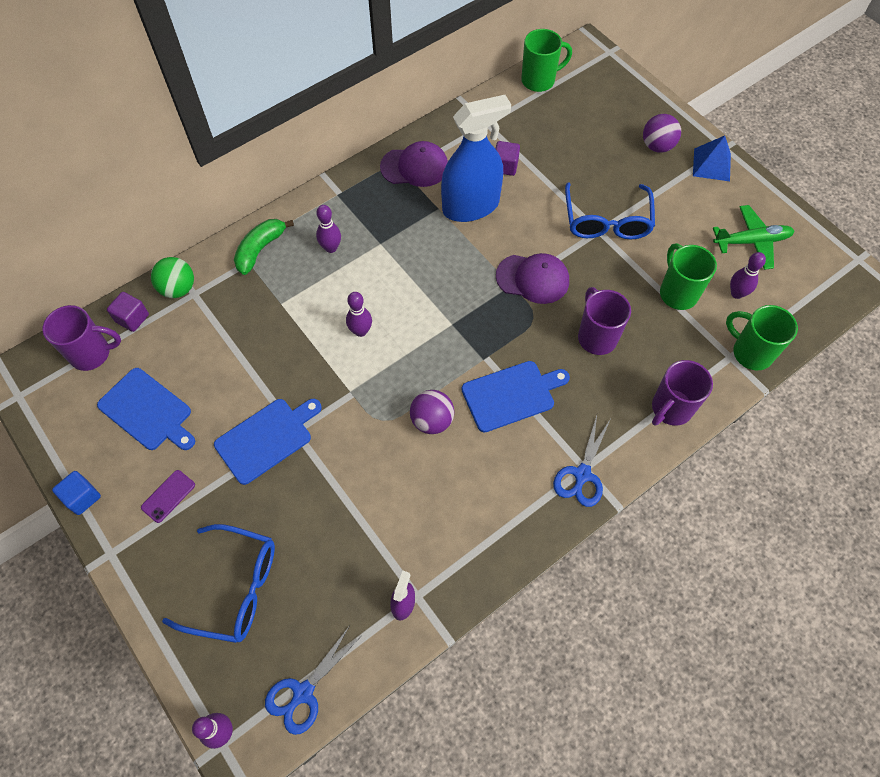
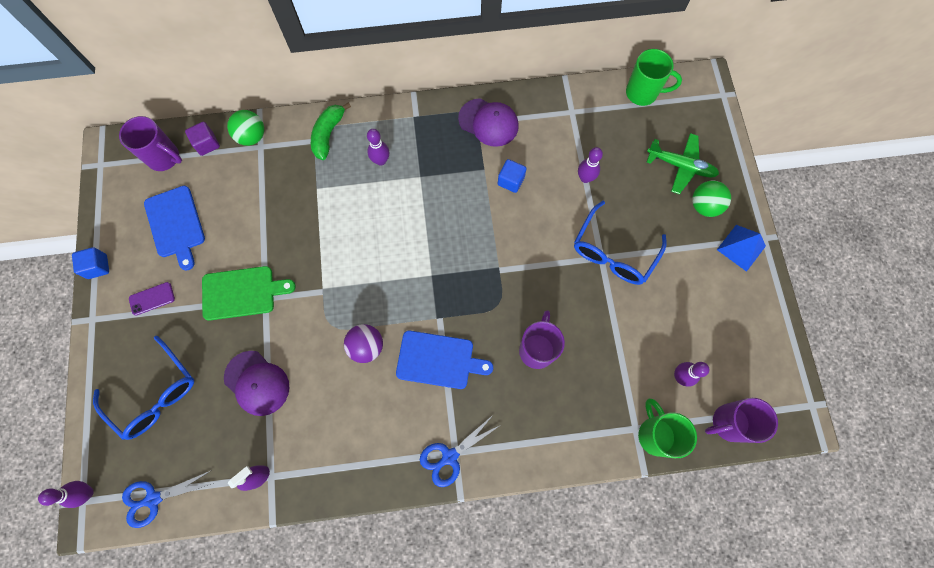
camera: 30 degrees right, 10 degrees up
blue cutting board [214,399,322,485] -> green cutting board [202,266,296,321]
green banana [234,219,294,275] -> green banana turned 45 degrees counterclockwise [311,102,351,160]
purple bowling pin [346,292,372,337] -> purple bowling pin moved to [578,147,603,183]
blue spray bottle [441,95,511,222] -> blue cube [498,159,527,193]
purple cube [495,141,520,176] -> none
purple cap [496,253,569,304] -> purple cap moved to [224,351,289,416]
purple ball [643,114,681,153] -> green ball [692,181,731,217]
purple mug [652,360,713,426] -> purple mug moved to [705,398,778,443]
green mug [660,243,717,310] -> none
green plane [713,205,794,270] -> green plane moved to [647,133,719,194]

